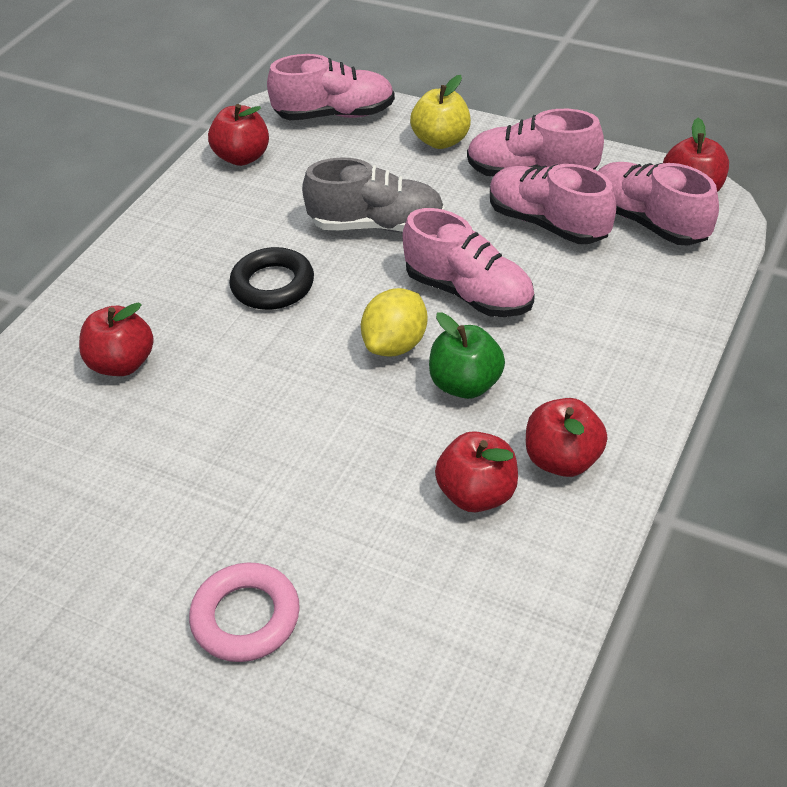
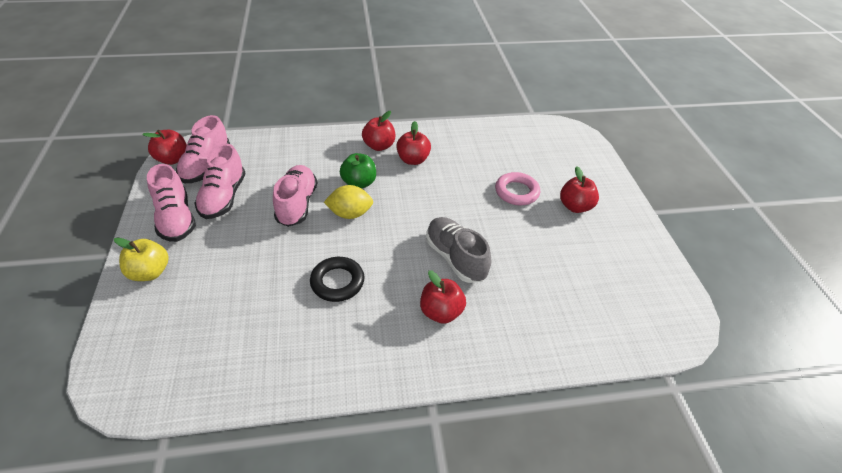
camera: 130 degrees left, 0 degrees up
red apple [208,104,269,166] -> red apple moved to [560,166,599,213]
pink shoe [267,54,395,120] -> none
grey shoe [302,158,445,232] -> grey shoe moved to [426,217,491,283]

